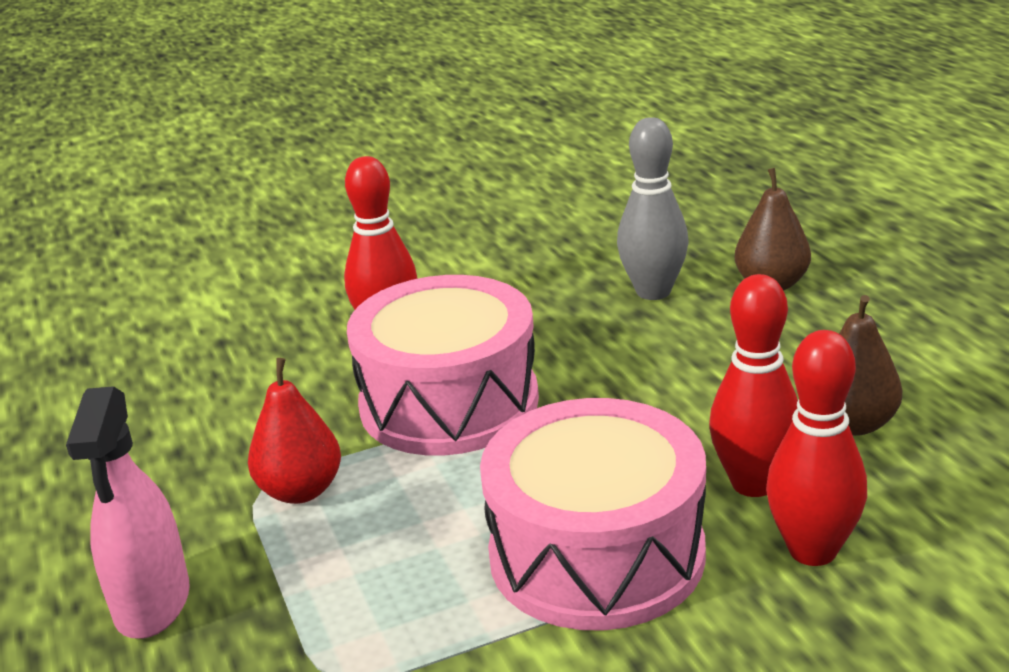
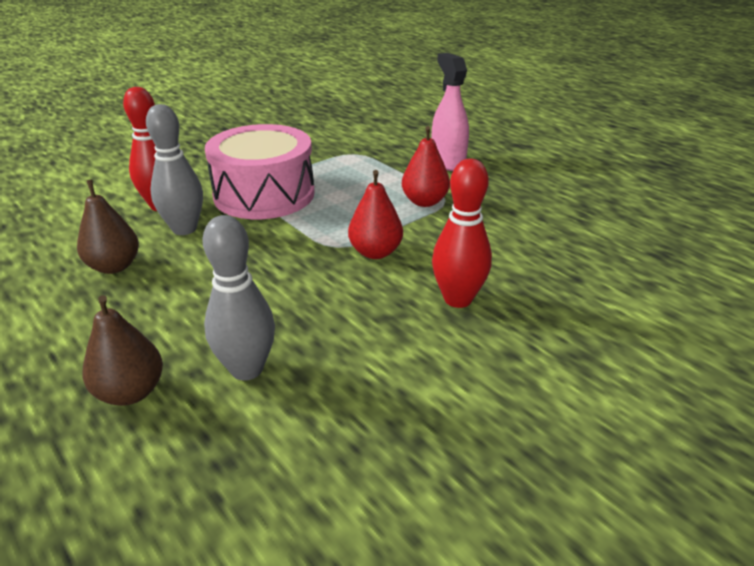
camera: 160 degrees right, 5 degrees up
pink drum [347,275,539,456] -> red pear [348,170,403,259]
red bowling pin [709,274,798,497] -> grey bowling pin [146,104,203,235]

